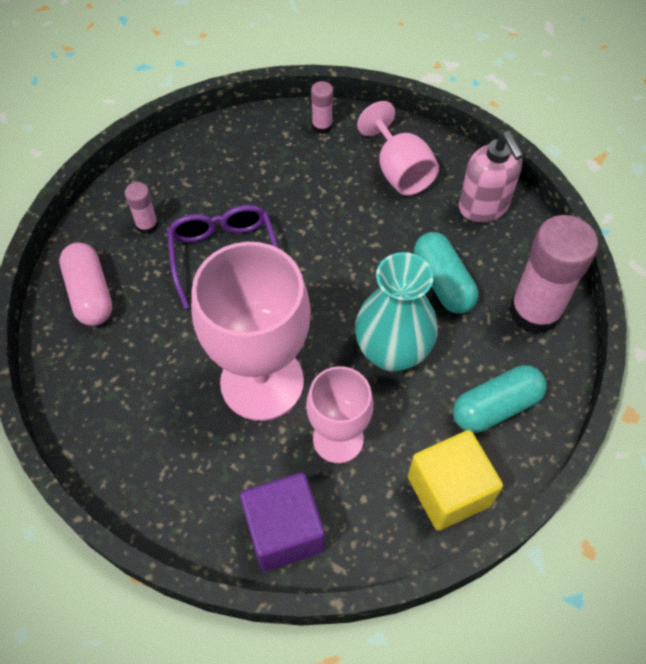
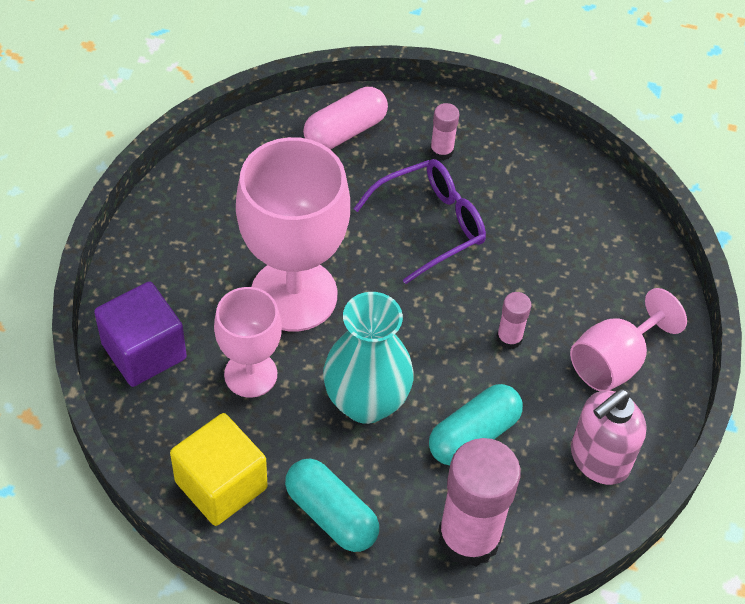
camera: 70 degrees right, 5 degrees down
pink glue stick [311,81,333,134] -> pink glue stick moved to [496,292,531,349]

